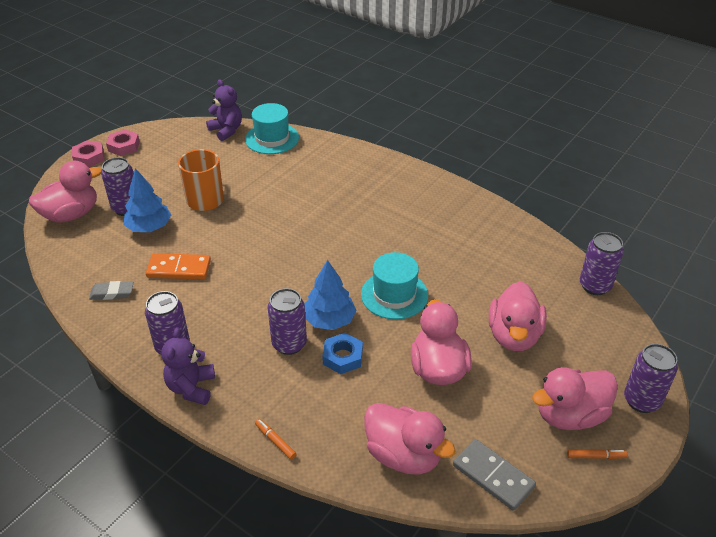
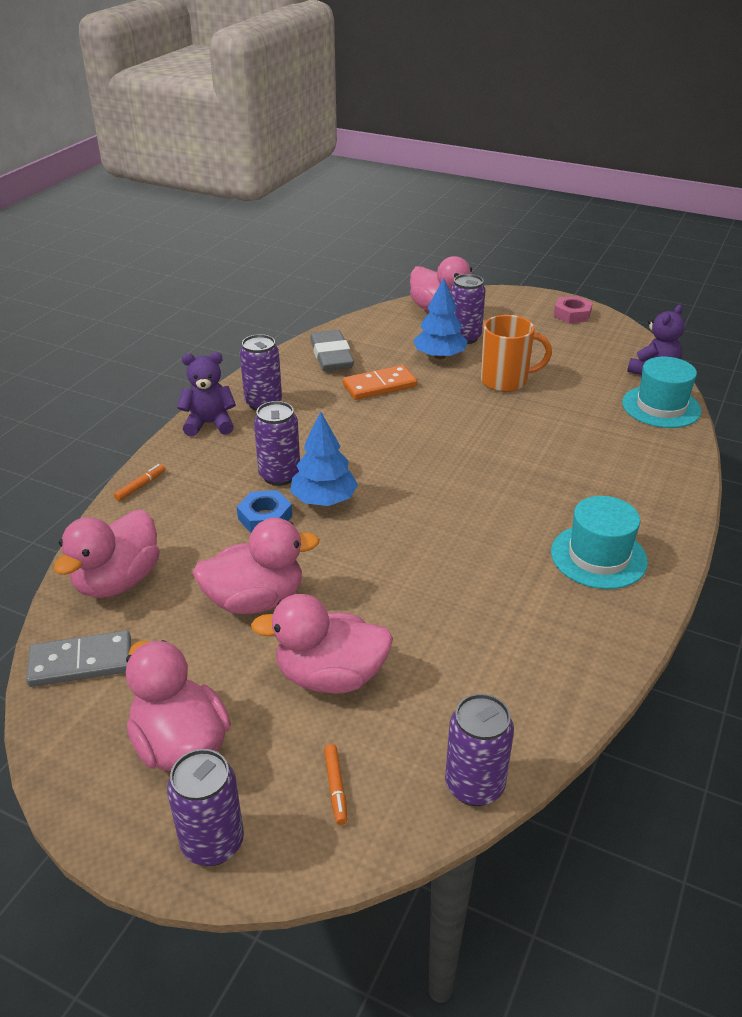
camera: 80 degrees right, 5 degrees down
pink nut [72,140,104,167] -> none
grey eraser [89,281,134,300] -> grey eraser [310,330,354,371], size x1.71
orange domino [146,253,211,280] -> orange domino turned 75 degrees clockwise [343,365,417,400]
turquoise hat [361,252,428,320] -> turquoise hat moved to [551,496,648,589]
grey domino [453,439,536,511] -> grey domino turned 45 degrees clockwise [26,631,131,687]
orange marker [567,449,627,459] -> orange marker moved to [324,744,348,825]

